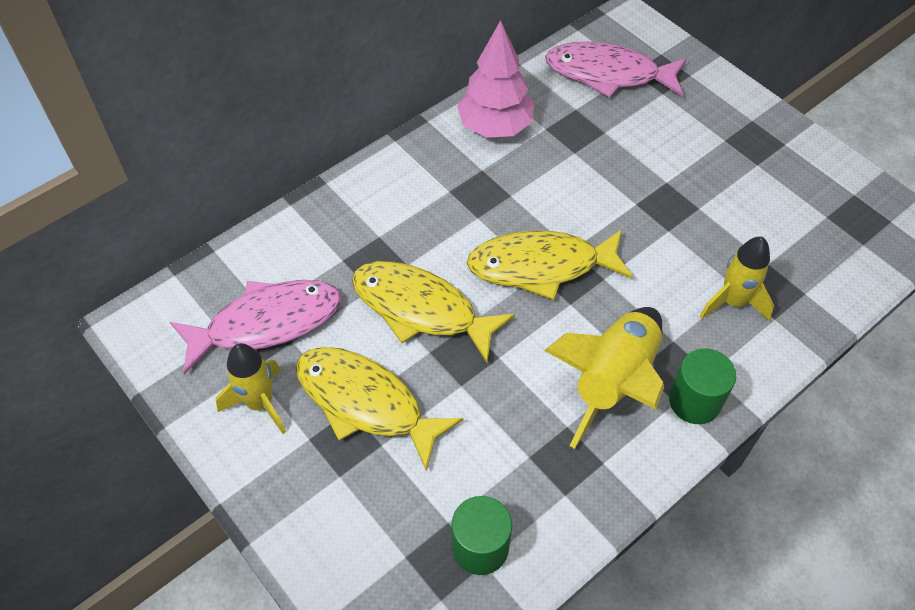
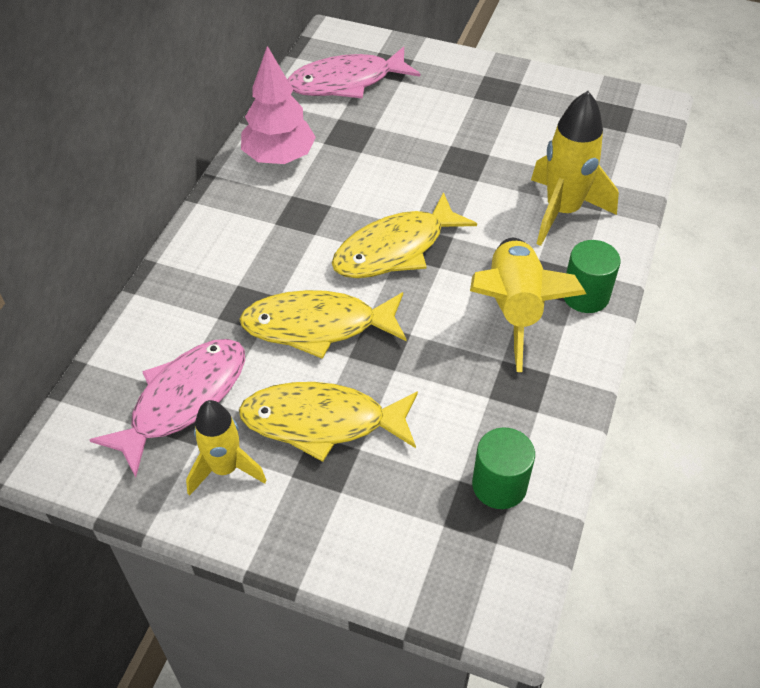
camera: 30 degrees left, 5 degrees down
yellow rocket [699,237,774,321] -> yellow rocket [531,91,619,246], size x1.51

